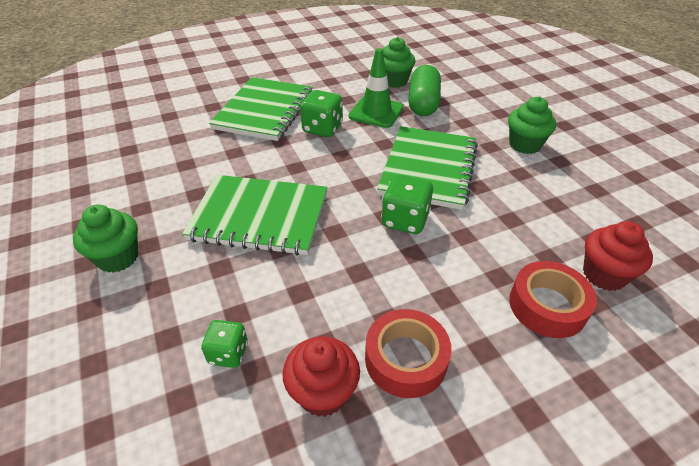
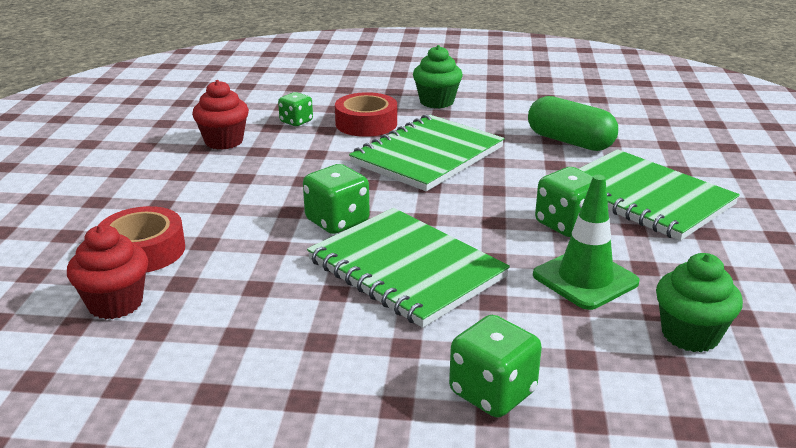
camera: 120 degrees right, 15 degrees down
red tape [365,309,452,398] -> red tape moved to [335,92,397,137]
green capsule [408,65,441,116] -> green capsule moved to [528,96,618,151]
green cupcake [508,97,556,154] -> none
none -> green dice [449,315,542,418]

